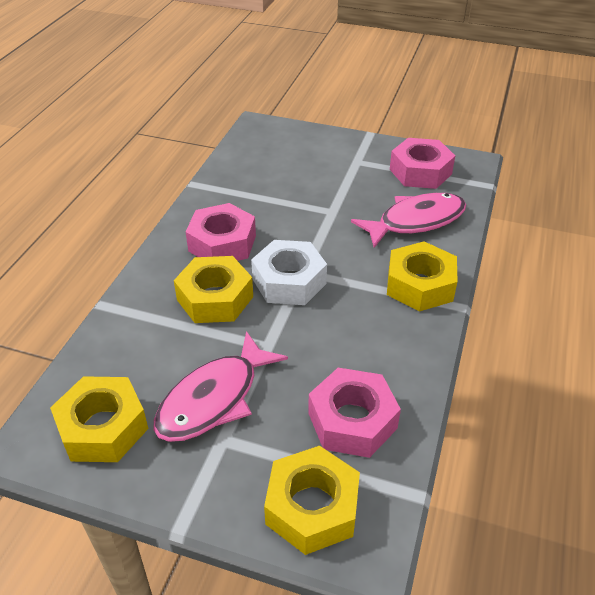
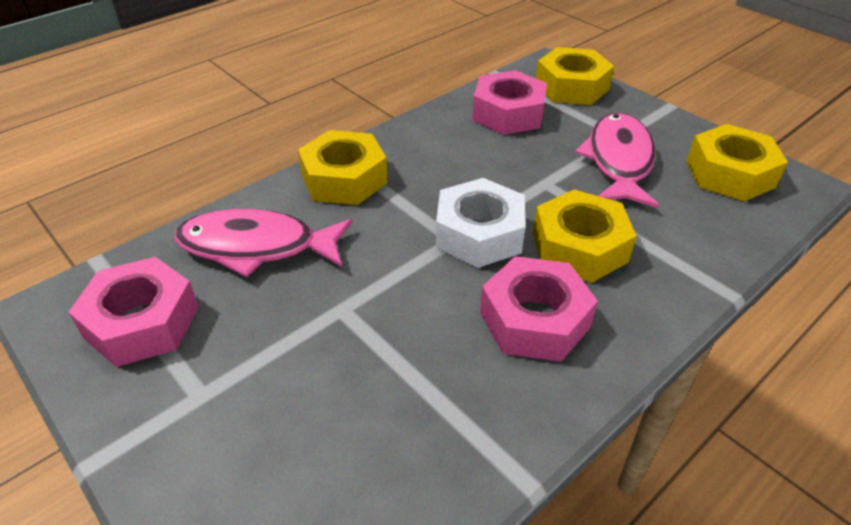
camera: 150 degrees left, 0 degrees up
pink fish [153,331,288,442] -> pink fish turned 60 degrees counterclockwise [575,112,659,208]

